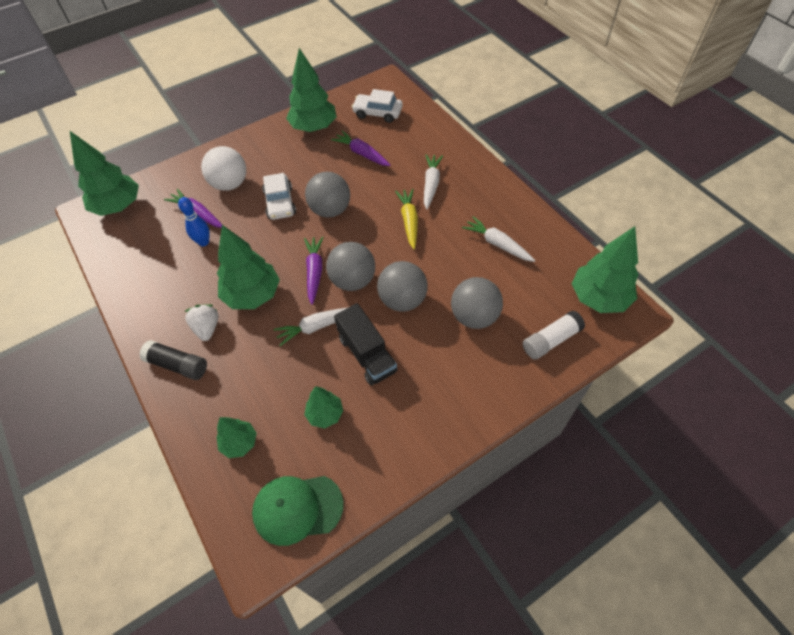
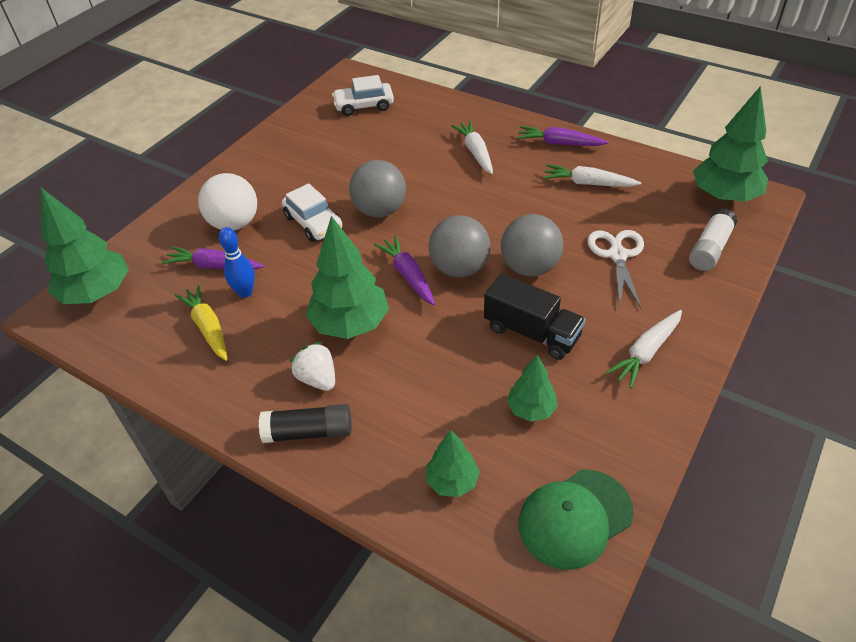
camera: 25 degrees left, 10 degrees down
white carrot [274,307,349,346] -> white carrot moved to [606,310,682,388]
green tree [286,48,337,132] -> none
purple carrot [331,130,391,166] -> purple carrot moved to [517,126,609,146]
yellow carrot [395,189,418,249] -> yellow carrot moved to [174,284,227,361]
grey ball [451,277,503,329] -> white scissors [587,230,644,309]

